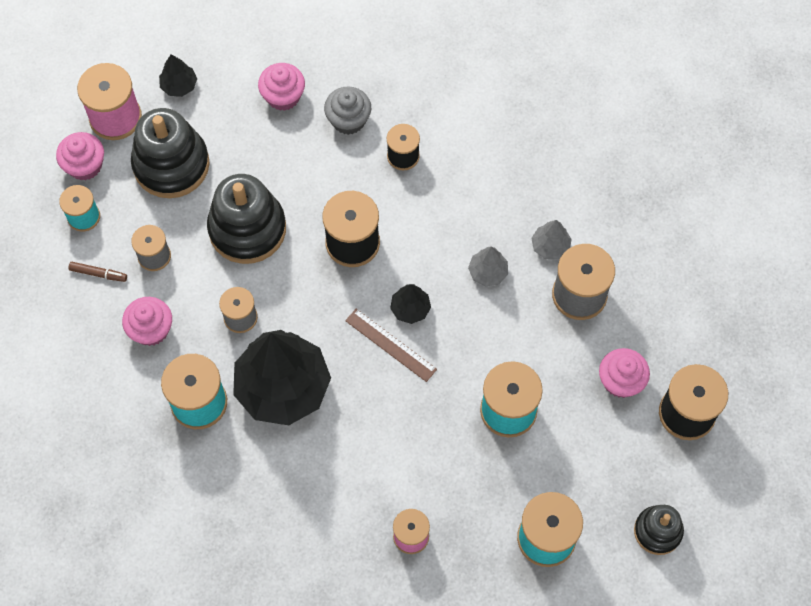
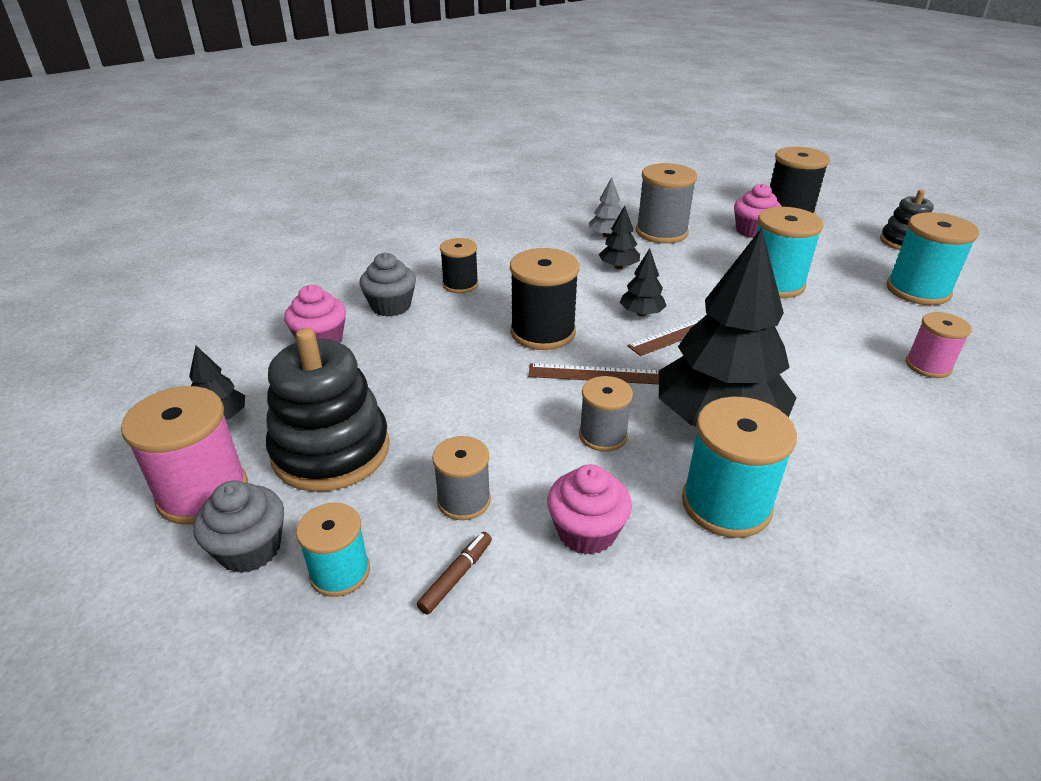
camera: 70 degrees left, 30 degrees down
pink cupcake [56,132,104,181] -> grey cupcake [193,481,284,573]
black stacking toy [207,174,286,264] -> none
grey tree [468,247,508,287] -> black tree [599,206,640,269]
none -> brown ruler [528,363,659,384]

